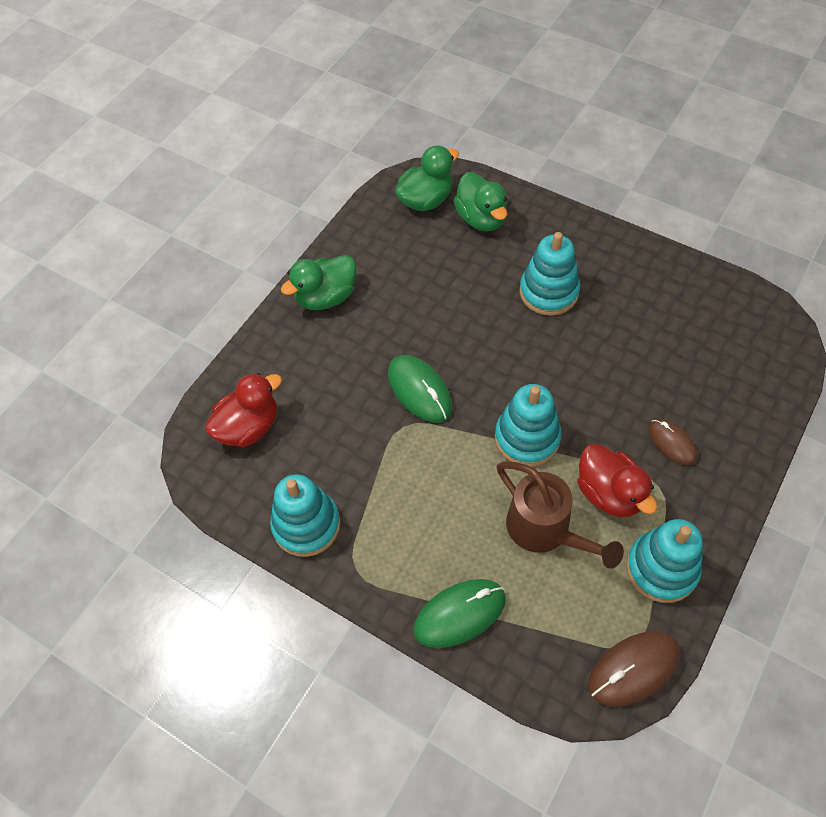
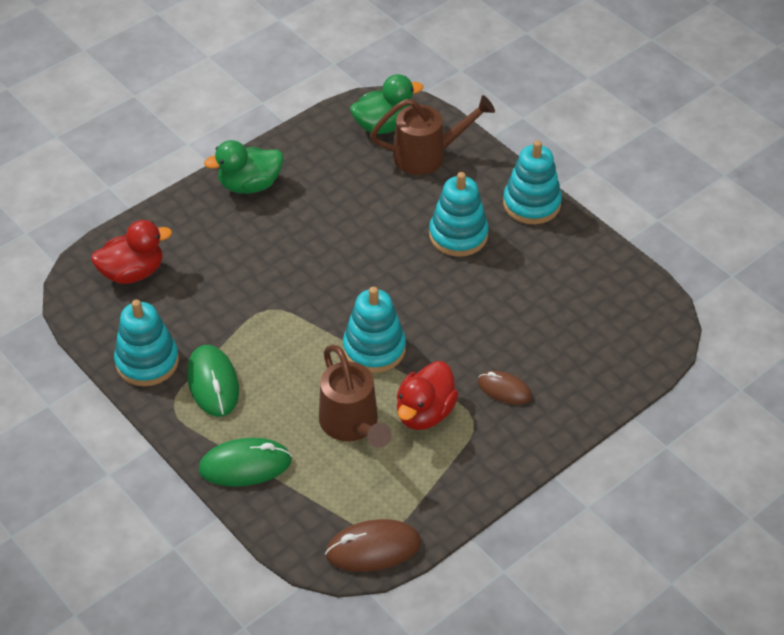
camera: 15 degrees right, 10 degrees down
green mouse [388,355,452,423] -> green mouse moved to [187,345,239,417]
green duck [453,172,507,231] -> brown watering can [370,95,495,175]
red duck [577,444,657,517] -> red duck turned 45 degrees clockwise [397,361,459,430]
turquoise stacking toy [626,519,703,603] -> turquoise stacking toy moved to [503,140,562,224]
brown mouse [649,419,698,465] -> brown mouse turned 45 degrees counterclockwise [478,371,532,405]

